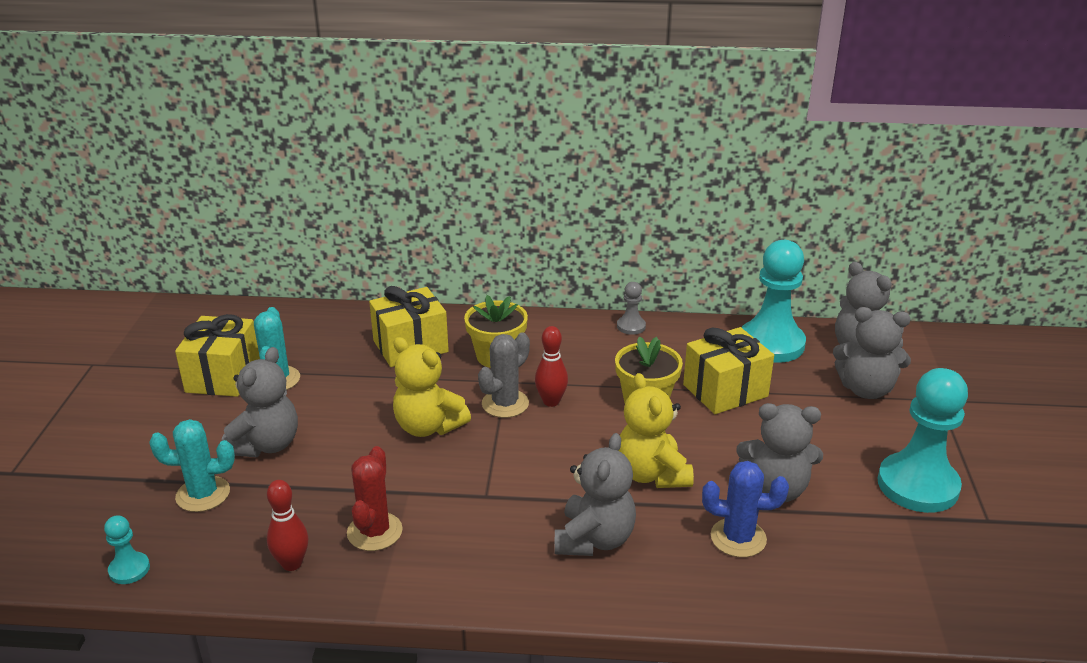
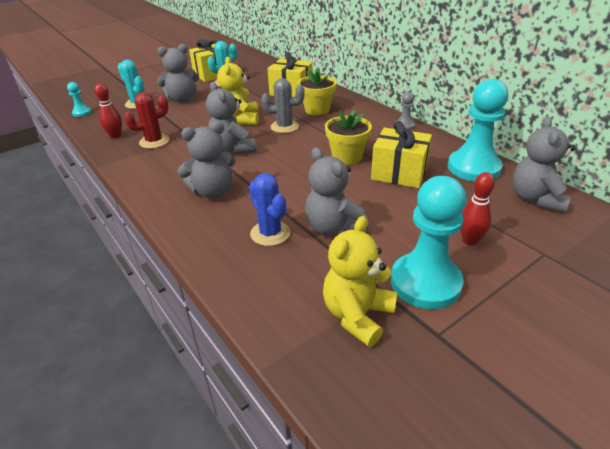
camera: 50 degrees right, 5 degrees up
red bowling pin [535,326,568,407] -> red bowling pin moved to [460,172,495,245]
yellow teddy bear [619,373,694,488] -> yellow teddy bear moved to [323,216,397,347]
grey teddy bear [833,307,911,399] -> grey teddy bear moved to [206,82,256,155]

